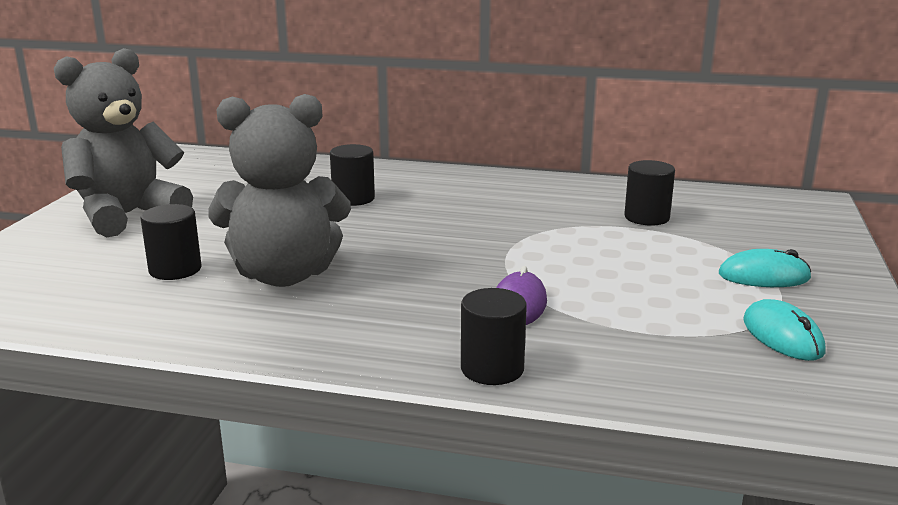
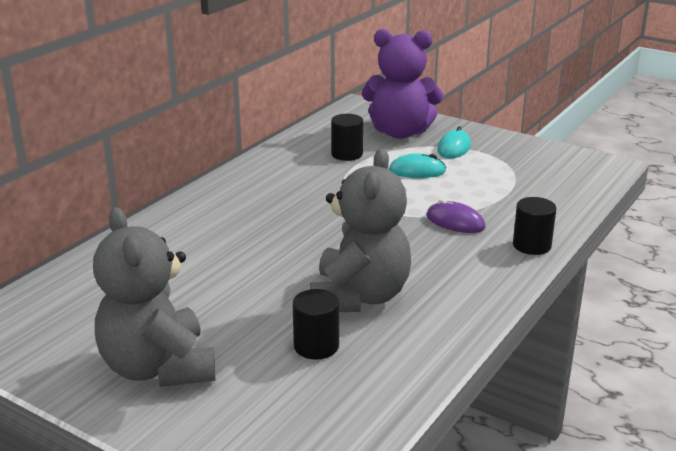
camera: 70 degrees left, 5 degrees up
black cylinder [330,144,375,206] -> none
turquoise mouse [744,299,826,361] -> turquoise mouse moved to [389,153,446,178]
none -> purple teddy bear [362,29,443,139]

